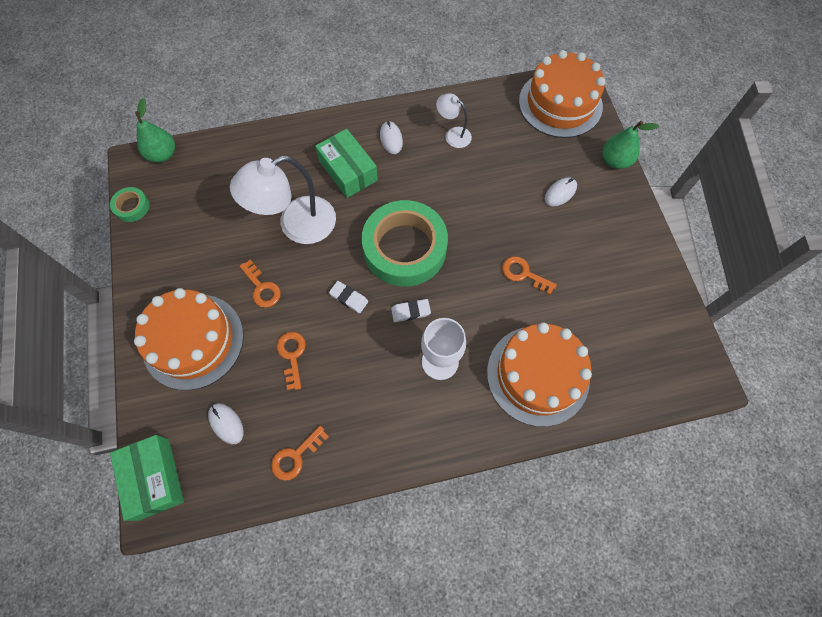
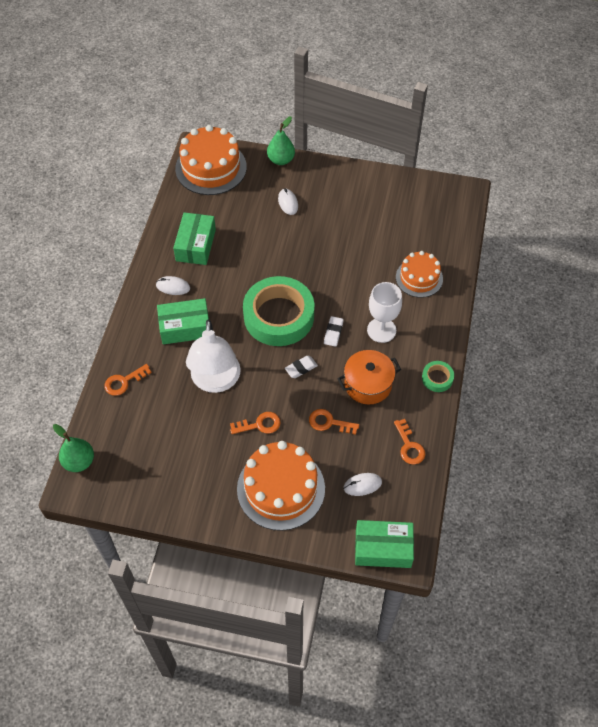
camera: 65 degrees left, 10 degrees down
green tape [110,187,150,222] -> green tape moved to [422,361,454,392]
white lamp [436,93,472,148] -> green box [173,212,216,265]
orange cake [487,323,592,427] -> orange cake [396,251,443,298], size x0.61
orange key [502,256,557,295] -> orange key moved to [104,364,152,396]
none -> orange pot [337,350,401,404]

